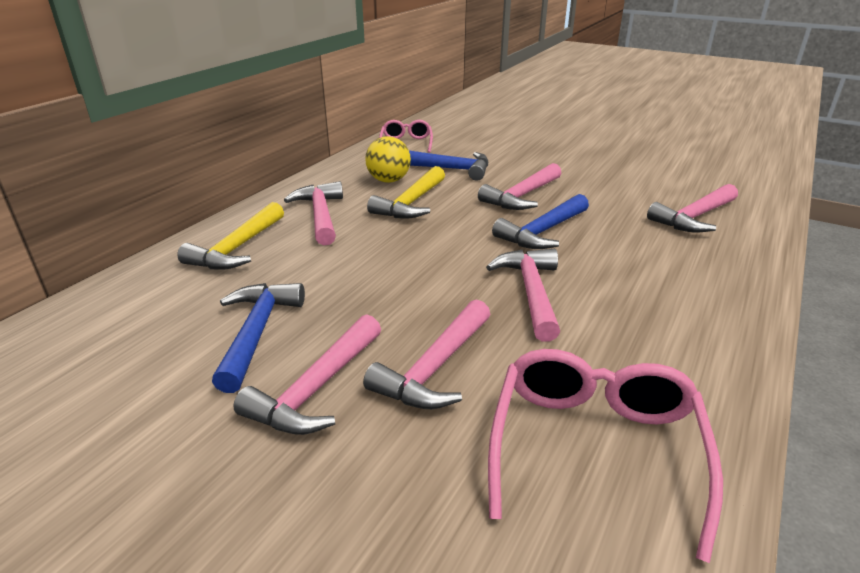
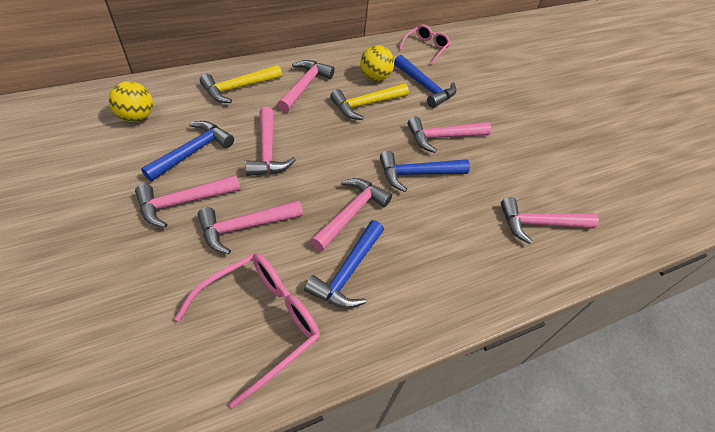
camera: 30 degrees right, 20 degrees up
none -> yellow ball [109,81,153,122]
none -> pink hammer [245,107,296,176]
none -> blue hammer [304,220,384,309]

